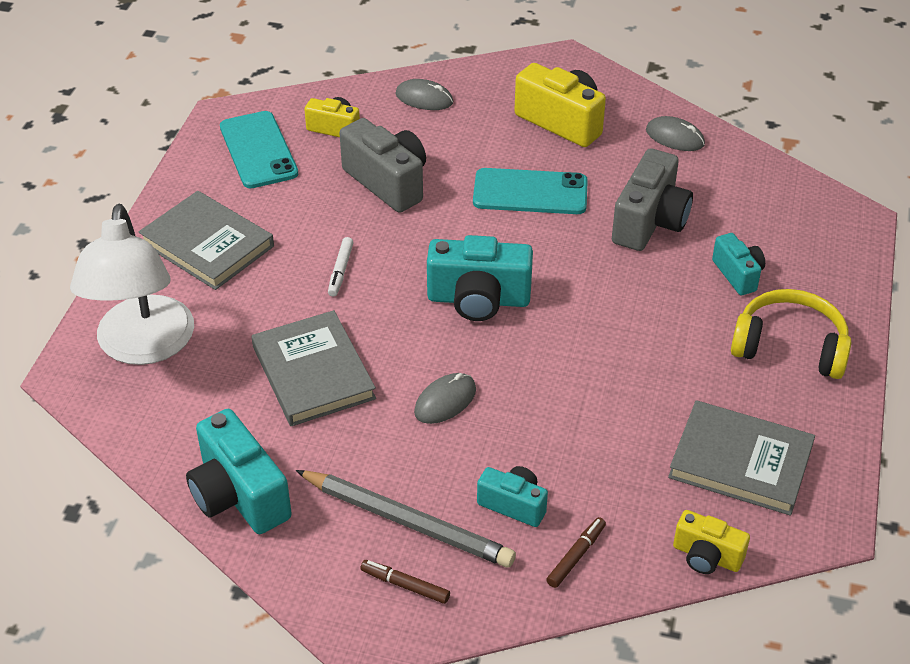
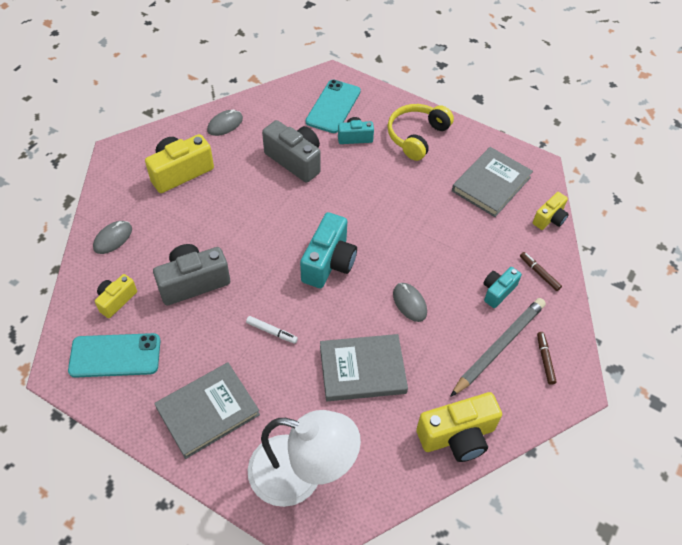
camera: 75 degrees left, 10 degrees up
turquoise camera [186,409,292,534] -> yellow camera [416,392,502,462]
brown marker [361,560,450,604] -> brown marker turned 135 degrees clockwise [537,332,557,385]
turquoise phone [473,168,588,214] -> turquoise phone moved to [306,80,361,133]

